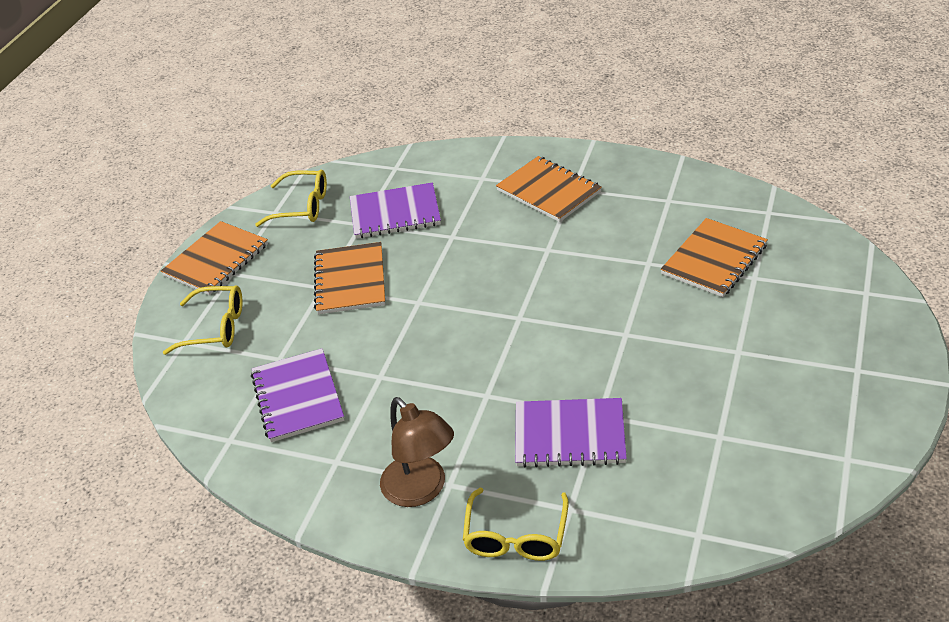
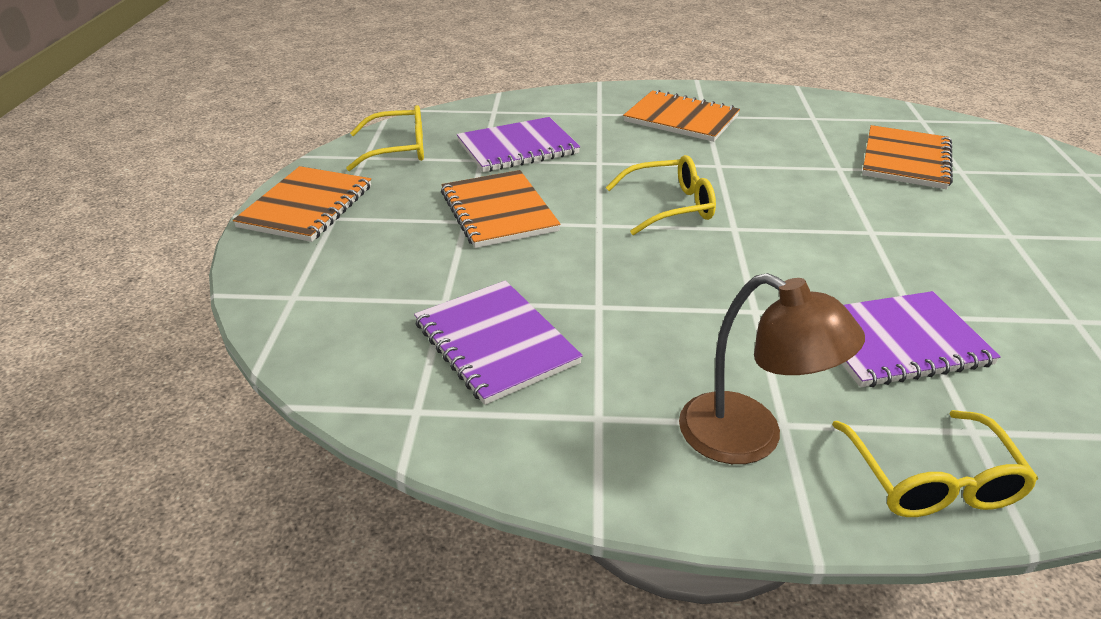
camera: 20 degrees left, 5 degrees down
yellow glasses [163,286,243,355] -> yellow glasses moved to [605,155,716,235]

